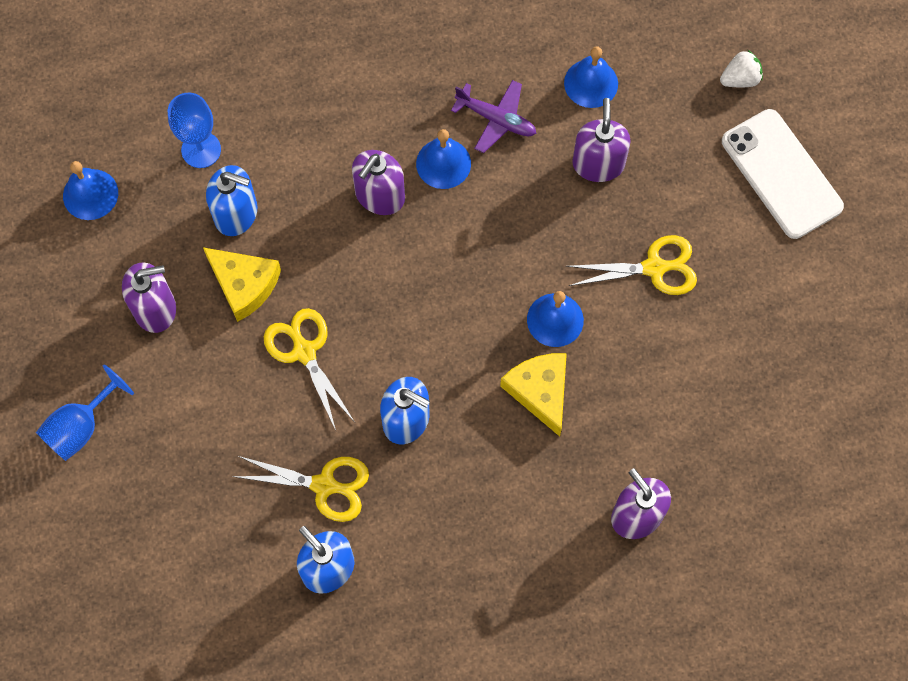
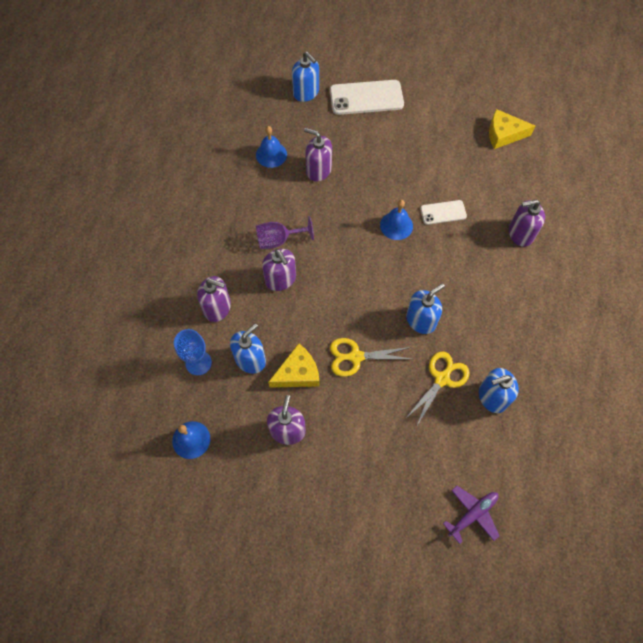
camera: 65 degrees left, 5 degrees down
blue goblet [36,364,134,461] -> none
blue bell [416,129,471,189] -> purple goblet [256,216,314,249]
purple plane [451,80,536,153] -> purple plane moved to [443,486,499,544]
yellow cheese [500,353,567,436] -> yellow cheese moved to [489,109,535,149]
yellow scissors [566,235,697,295] -> none
white strawberry [720,50,763,88] -> blue soap dispenser [292,52,319,102]
none -> purple soap dispenser [197,276,231,322]
none -> white phone [420,200,467,225]

